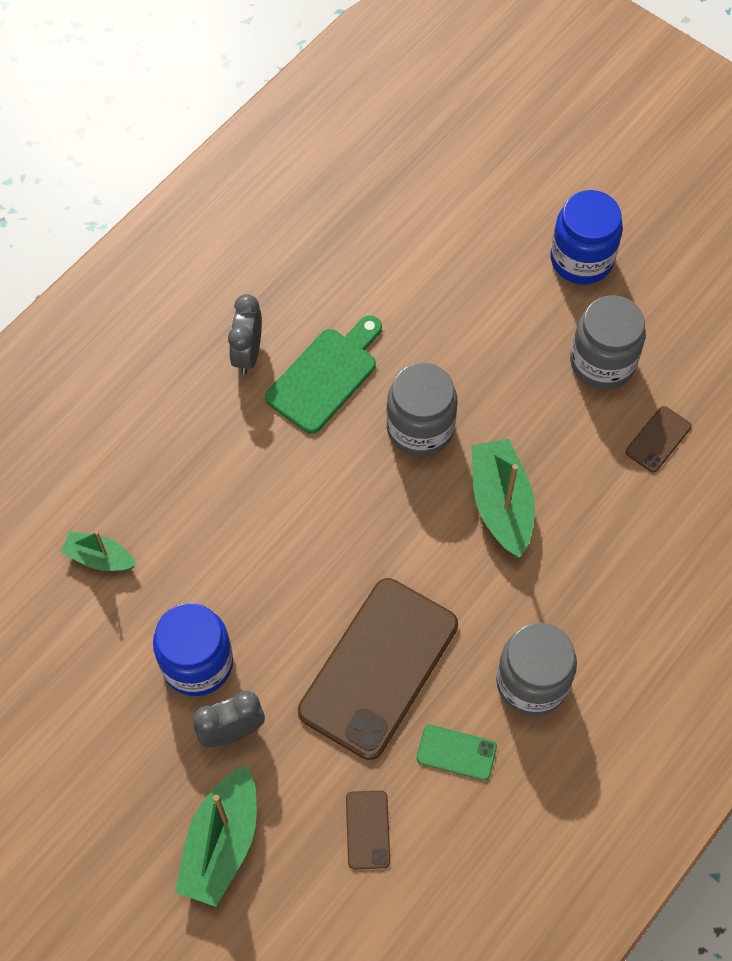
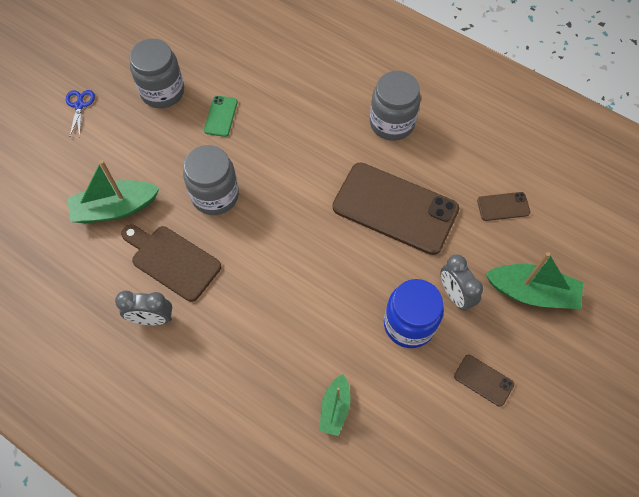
camera: 95 degrees left, 0 degrees up
green cutting board [265,315,382,434] -> brown cutting board [121,225,221,302]
green phone [417,725,497,781] -> green phone moved to [204,96,238,137]
green boat [471,439,535,558] -> green boat moved to [67,160,159,224]
blue jar [550,190,623,284] -> blue scissors [66,90,95,138]
brown phone [626,406,692,472] -> brown phone moved to [454,355,514,407]

